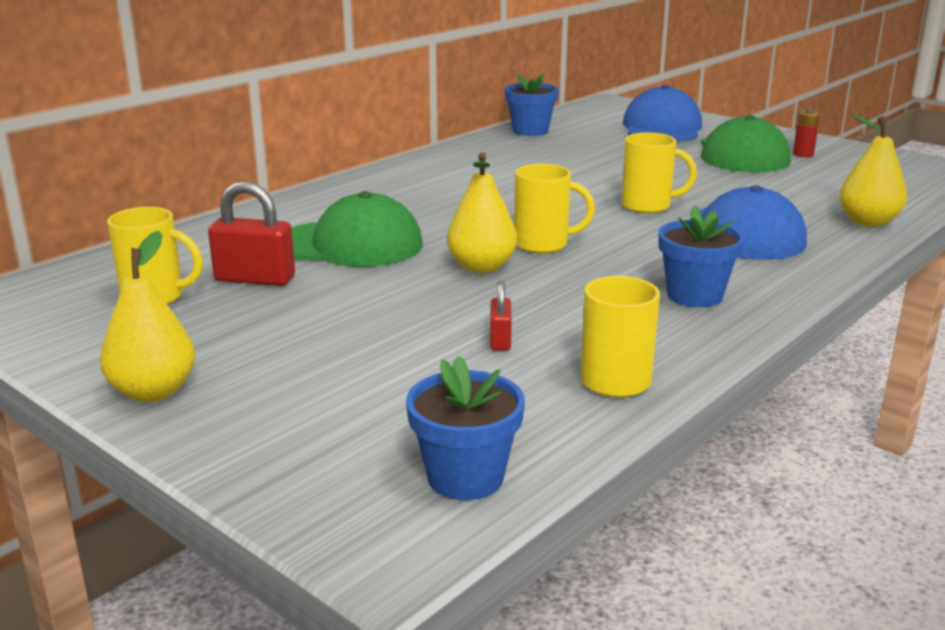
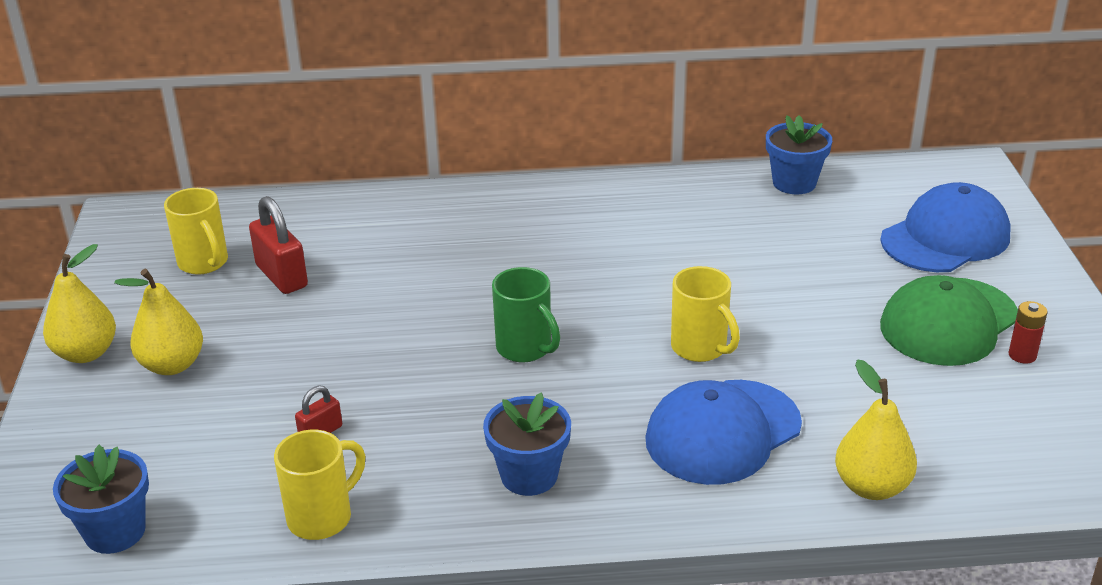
camera: 45 degrees right, 10 degrees up
green cap [292,191,423,267] -> none
yellow pear [447,152,517,273] -> yellow pear moved to [114,269,203,375]
yellow mug [514,164,595,254] -> green mug [492,267,560,362]

